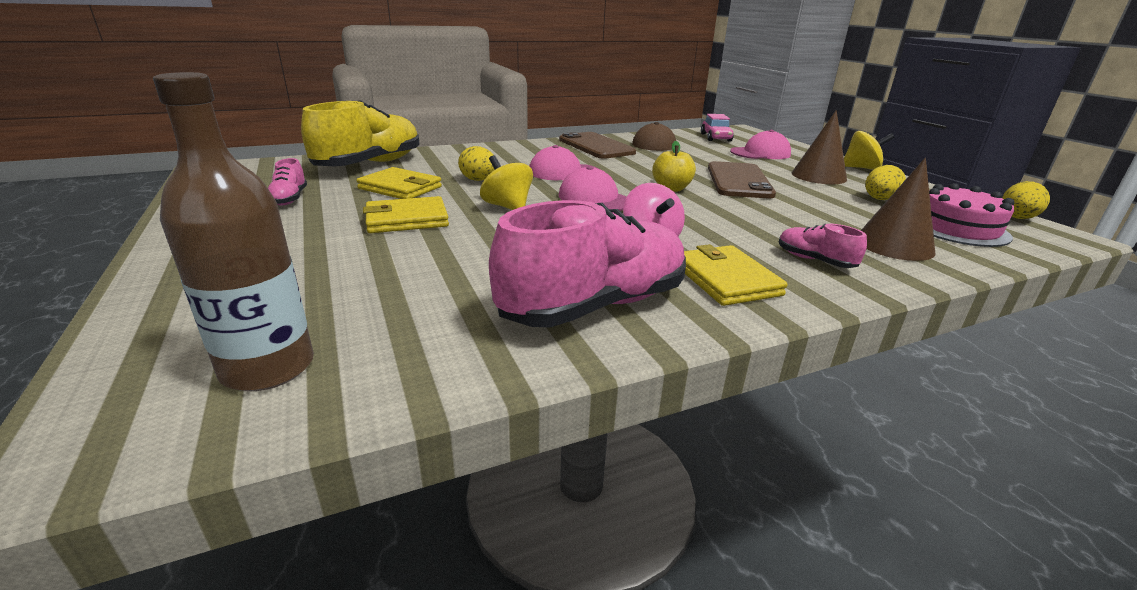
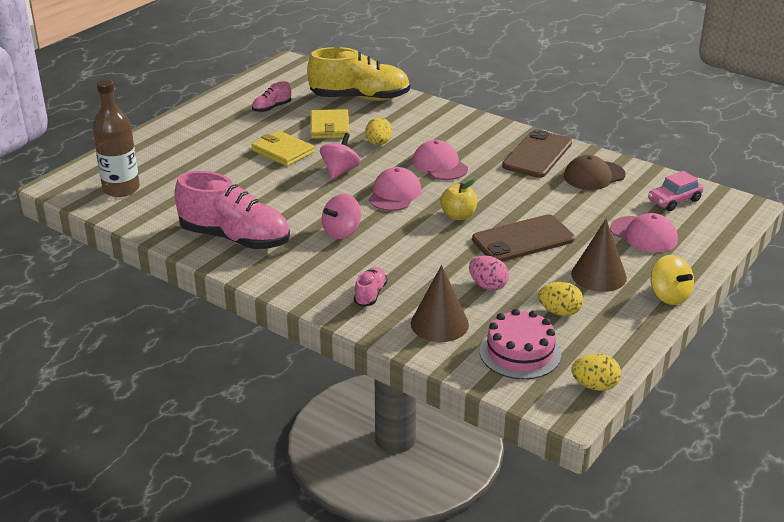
camera: 60 degrees right, 5 degrees up
yellow spinning top [480,155,533,210] -> pink spinning top [320,133,361,180]
yellow wallet [684,244,788,306] -> none
none -> pink egg [469,255,509,291]

